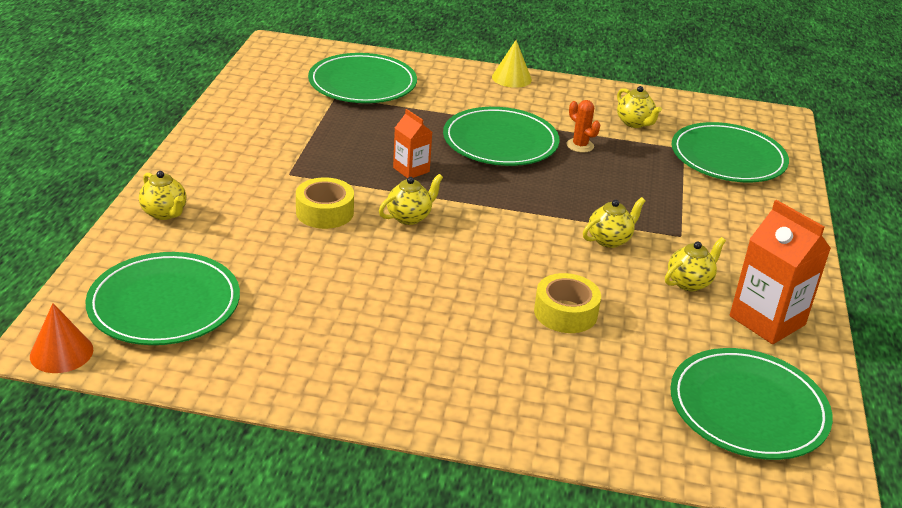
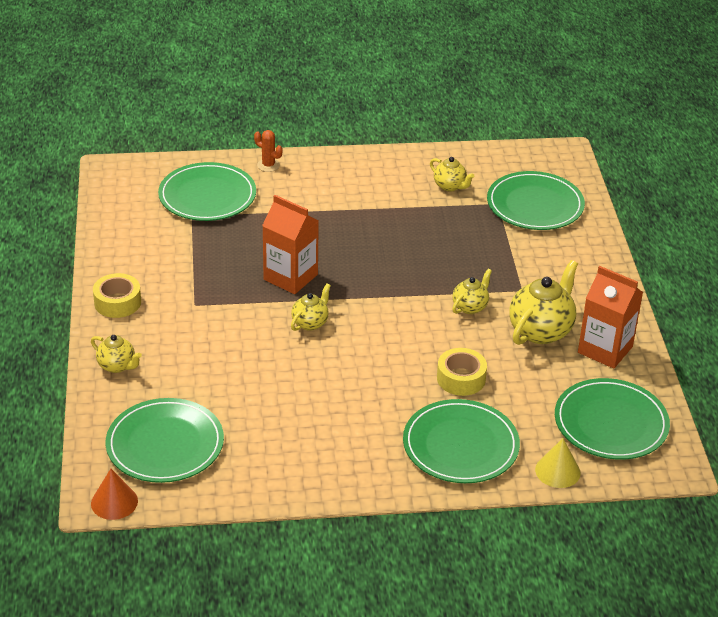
camera: 15 degrees left, 5 degrees up
yellow tape [296,177,354,229] -> yellow tape moved to [93,273,141,318]
orange carton [393,109,432,178] -> orange carton [262,195,319,294], size x1.75
green plate [443,107,559,166] -> green plate moved to [403,399,520,483]
yellow cone [492,40,532,88] -> yellow cone moved to [535,438,581,488]
orange cactus [566,100,600,153] -> orange cactus moved to [254,130,282,172]
yellow teapot [665,237,726,291] -> yellow teapot [509,260,578,345], size x1.79

